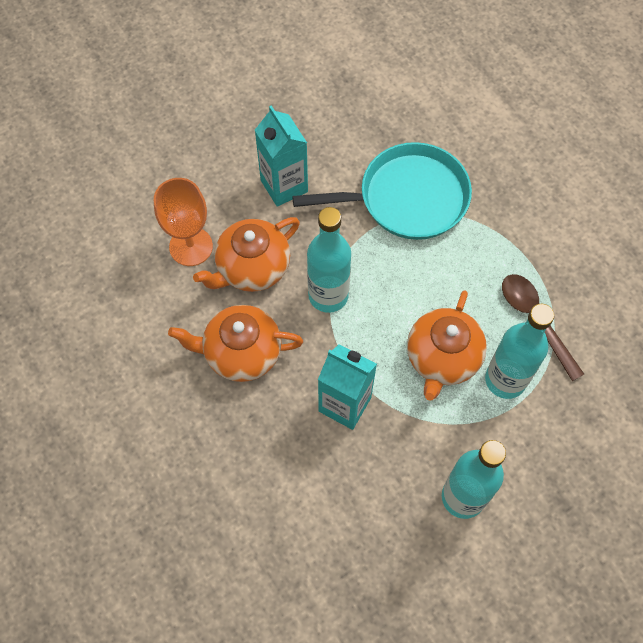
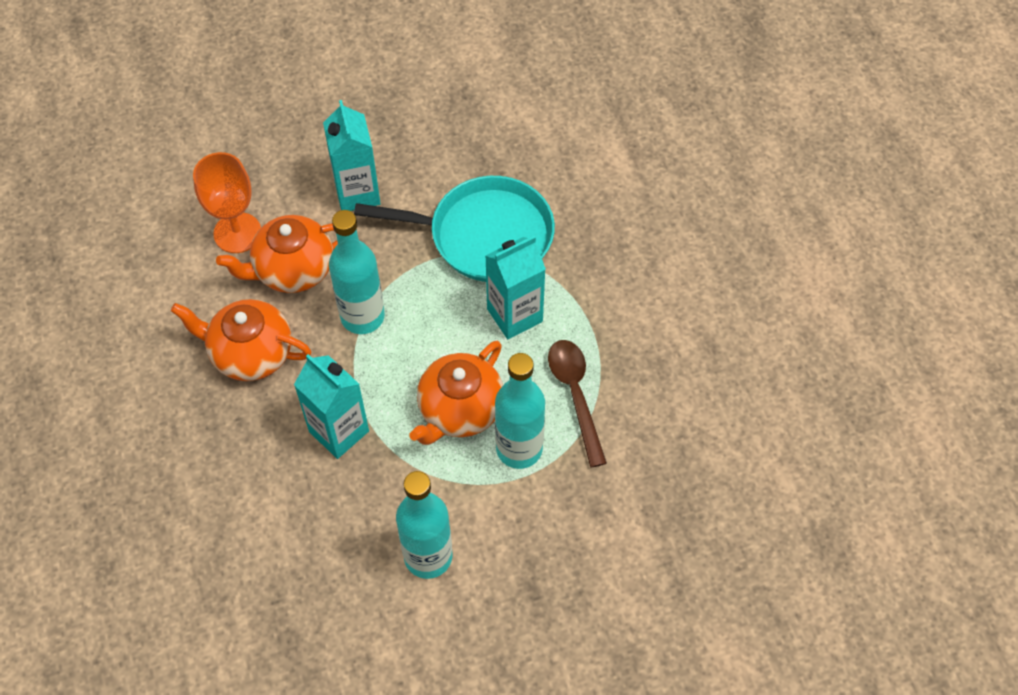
camera: 15 degrees right, 5 degrees down
none -> turquoise carton [485,236,546,339]

